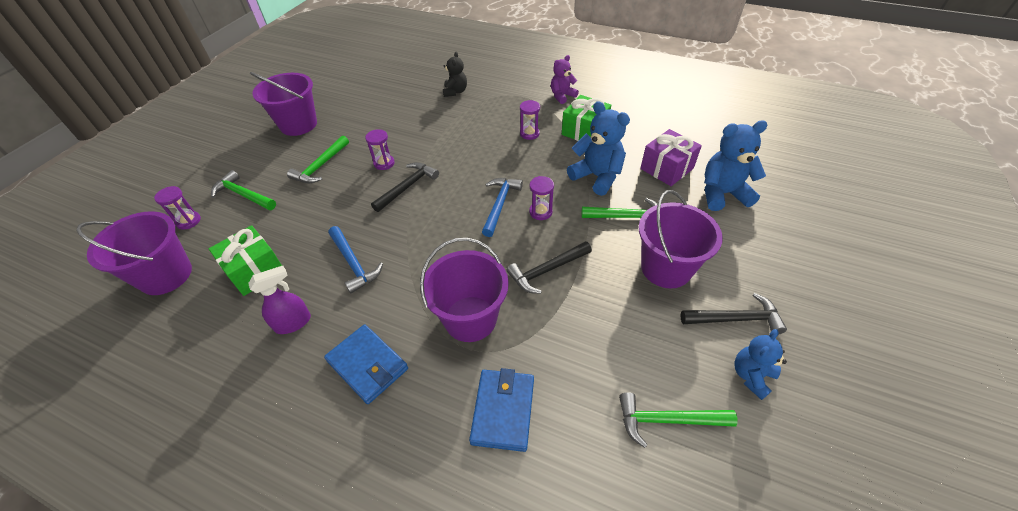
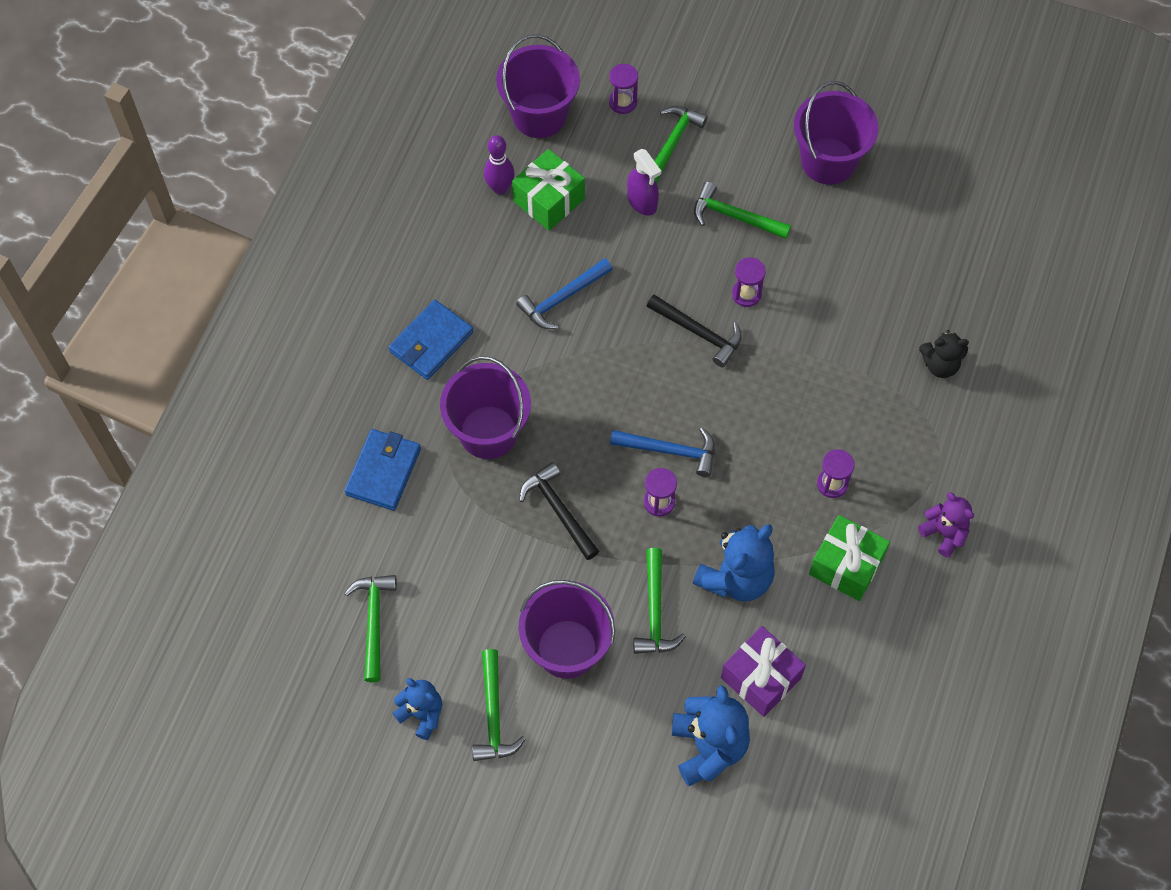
camera: 85 degrees right, 15 degrees up
purple spray bottle [248,266,311,334] -> purple spray bottle moved to [627,149,661,216]
blue wallet [469,368,534,452] -> blue wallet turned 75 degrees counterclockwise [344,429,421,511]
black hammer [681,293,787,335] -> green hammer [472,649,526,761]
none -> purple bowling pin [484,135,515,195]

